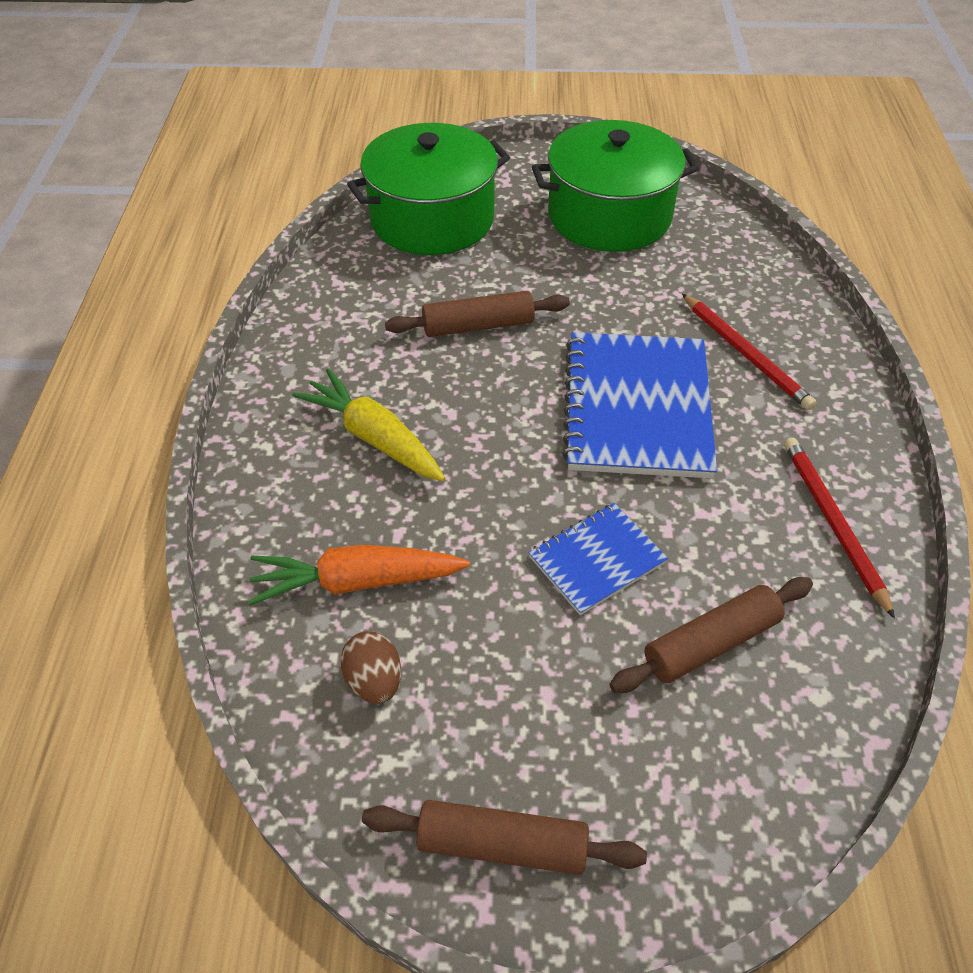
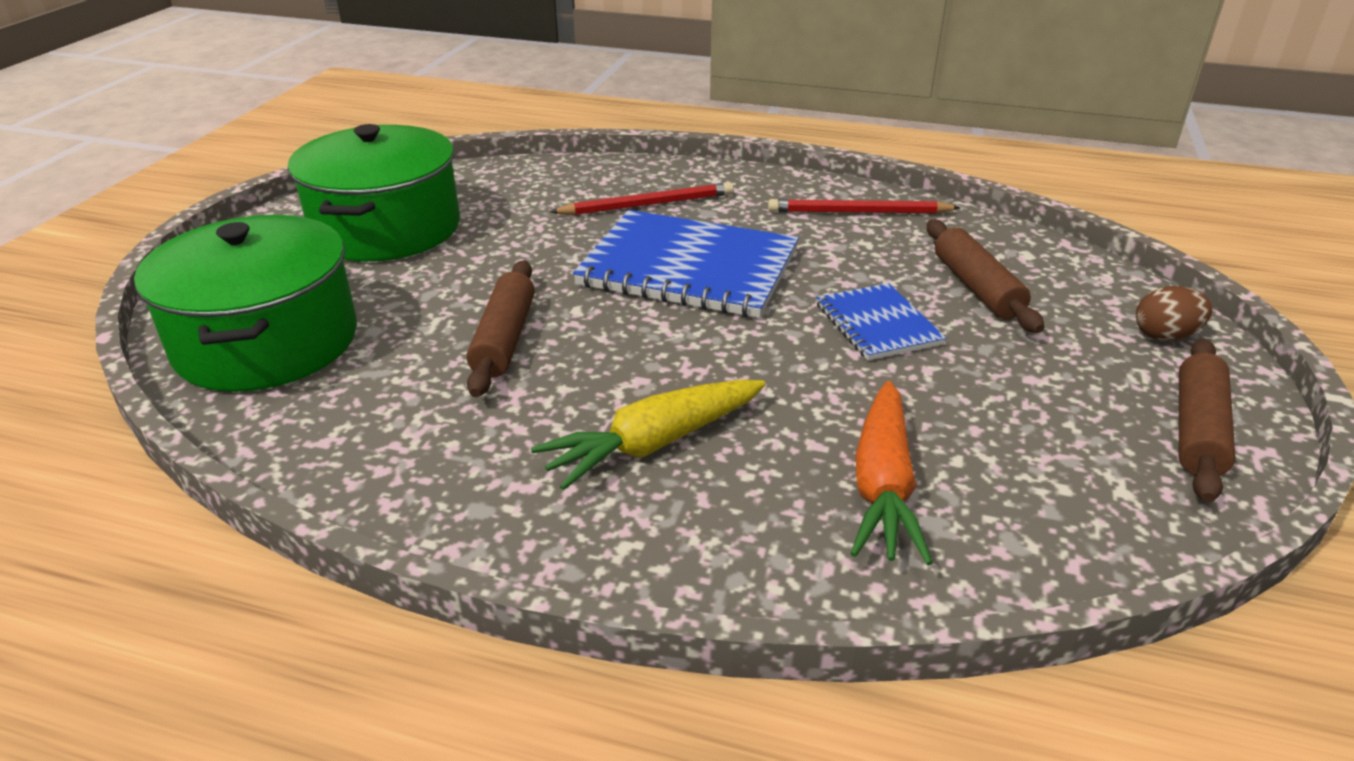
camera: 75 degrees left, 15 degrees down
brown egg [340,631,401,704] -> brown egg moved to [1136,286,1212,341]

